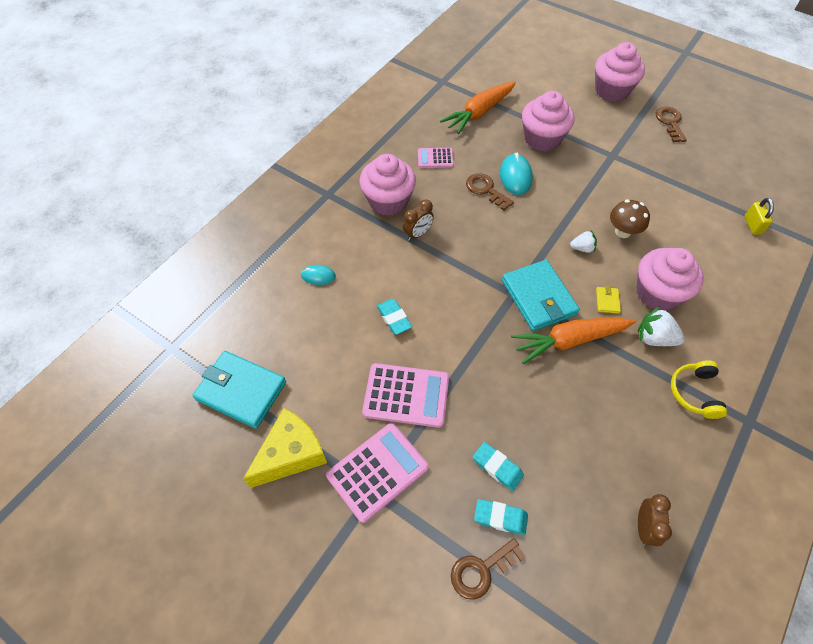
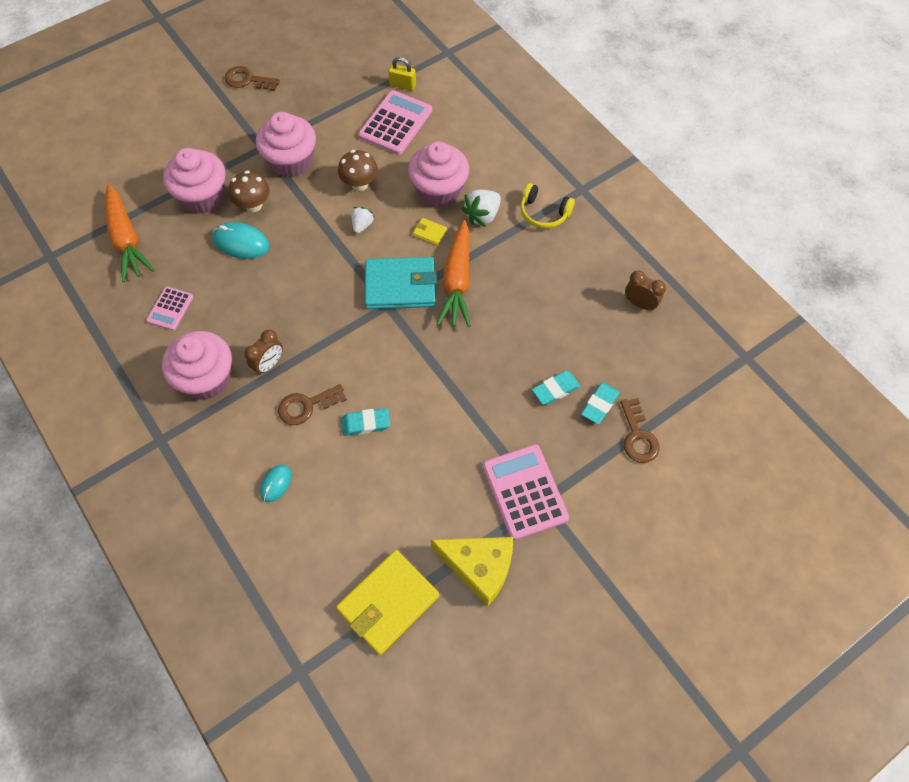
camera: 70 degrees left, 5 degrees up
turquoise wallet [193,351,286,429] -> yellow wallet [336,550,439,655]
yellow cheese [243,408,327,488] -> yellow cheese turned 135 degrees clockwise [431,537,513,607]
pink calculator [362,363,449,428] -> pink calculator moved to [358,90,432,155]
brown clock [403,200,434,241] -> brown clock turned 60 degrees clockwise [245,330,283,375]
brown key [466,173,514,210] -> brown key moved to [278,384,347,425]
pink cupcake [595,42,645,102] -> pink cupcake moved to [256,112,316,178]
none -> brown mushroom [229,170,270,212]

